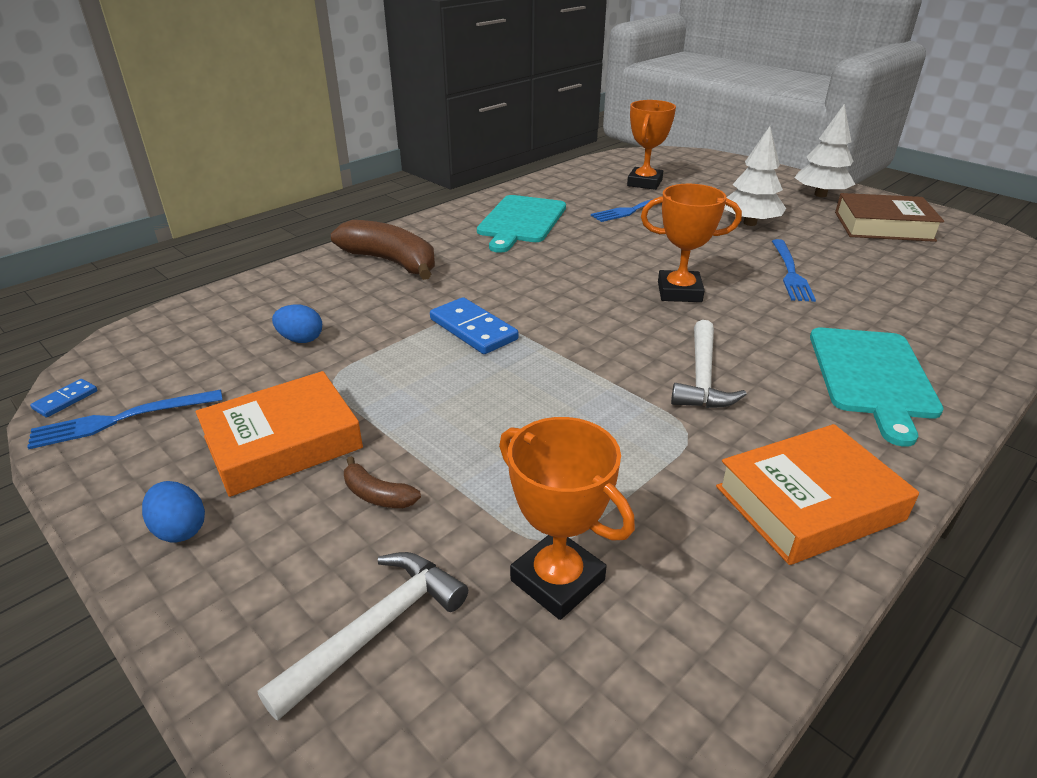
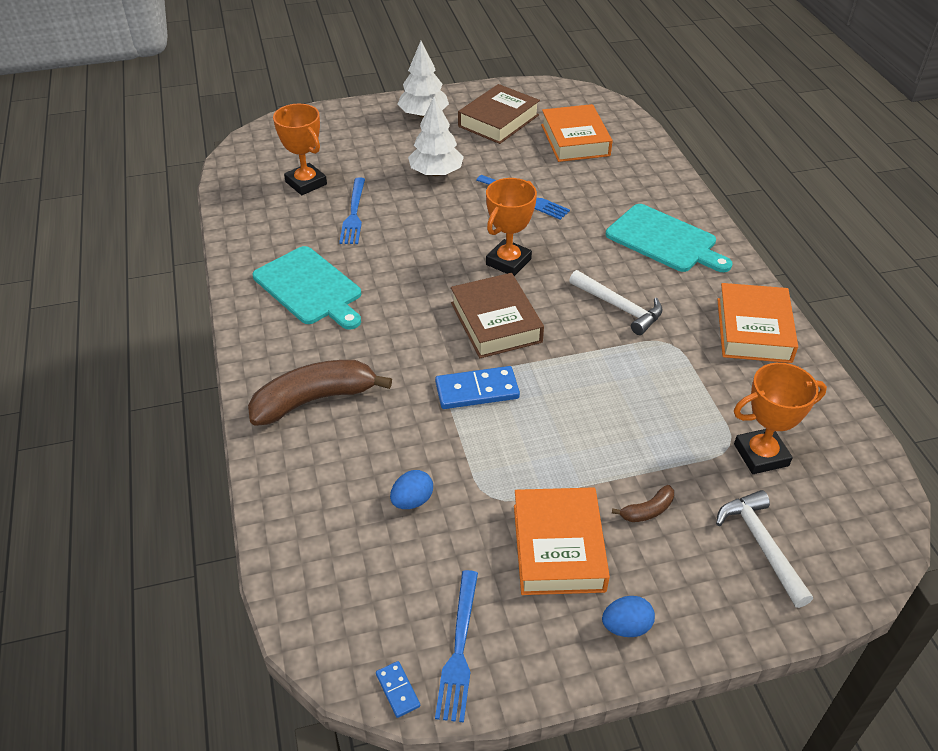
camera: 60 degrees left, 10 degrees up
none -> brown book [451,273,544,358]
none -> orange book [541,104,613,162]

